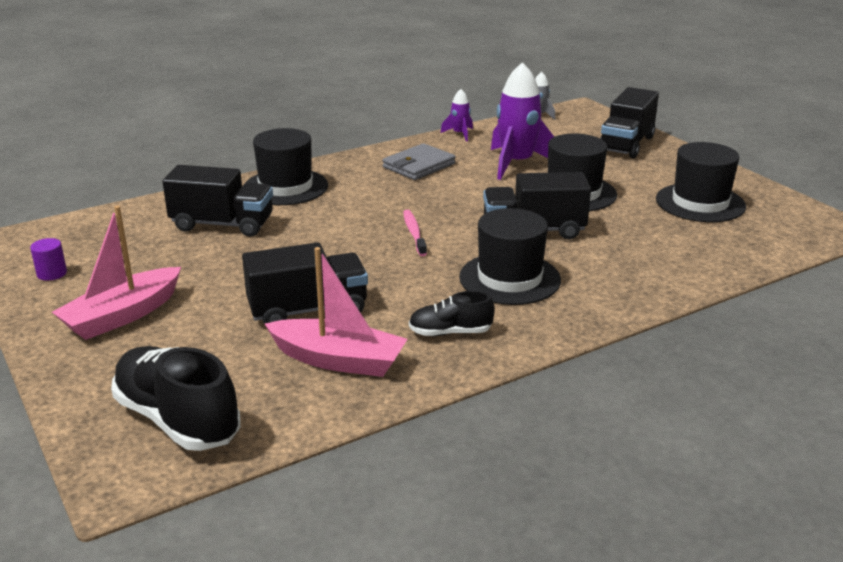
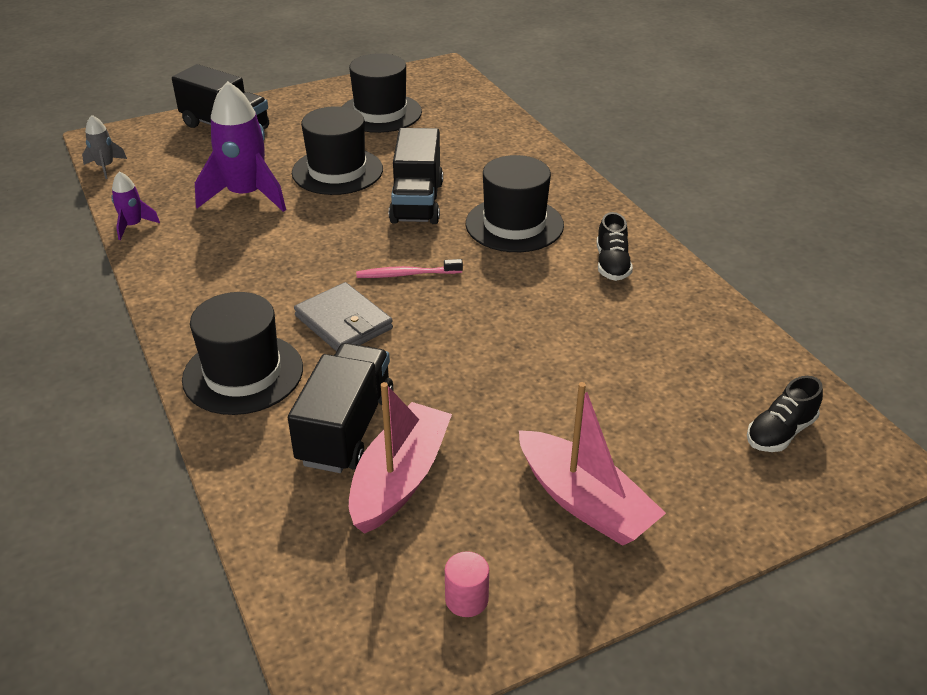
camera: 85 degrees left, 10 degrees up
purple cylinder [30,238,67,281] -> pink cylinder [445,551,489,617]
black shoe [111,346,241,451] -> black shoe [747,376,823,452], size x0.55
black truck [242,242,368,325] -> none
pink boat [265,247,407,377] -> pink boat moved to [349,382,452,534]
grey wallet [382,143,456,180] -> grey wallet moved to [294,282,393,351]

